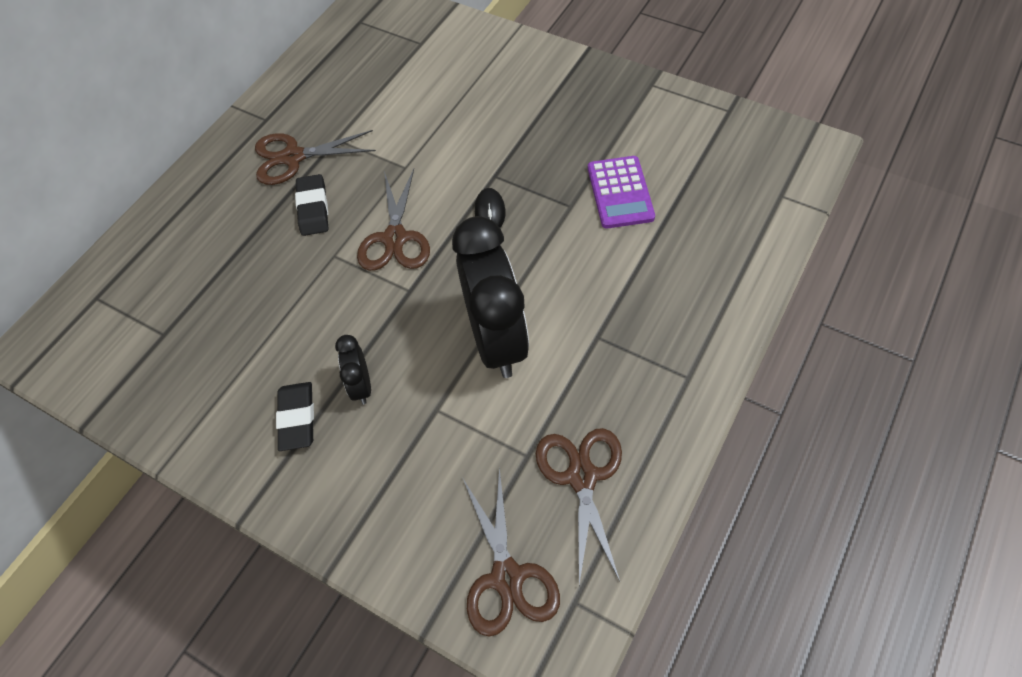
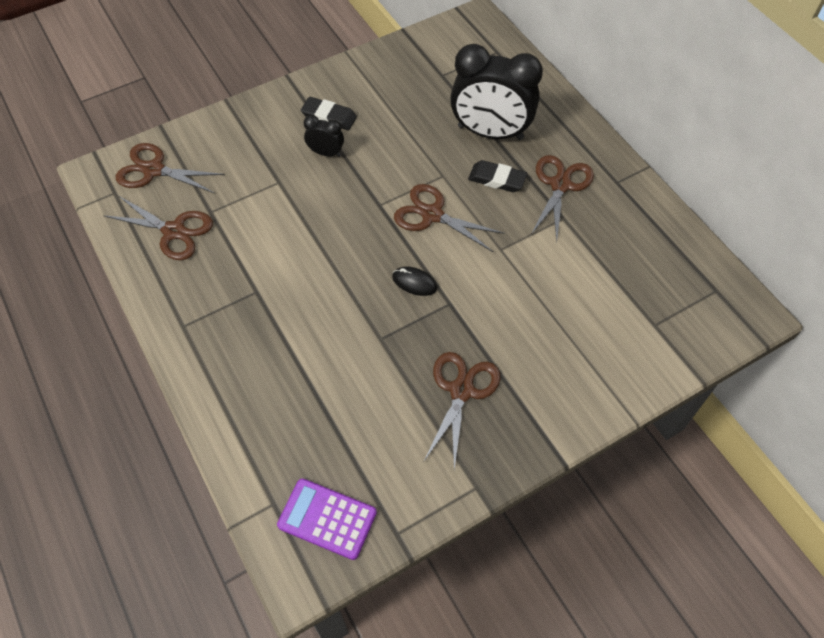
camera: 115 degrees right, 0 degrees up
black clock [452,216,529,378] -> black clock moved to [450,44,543,140]
purple calculator [588,156,655,229] -> purple calculator moved to [277,479,377,560]
none -> brown scissors [424,352,501,469]

